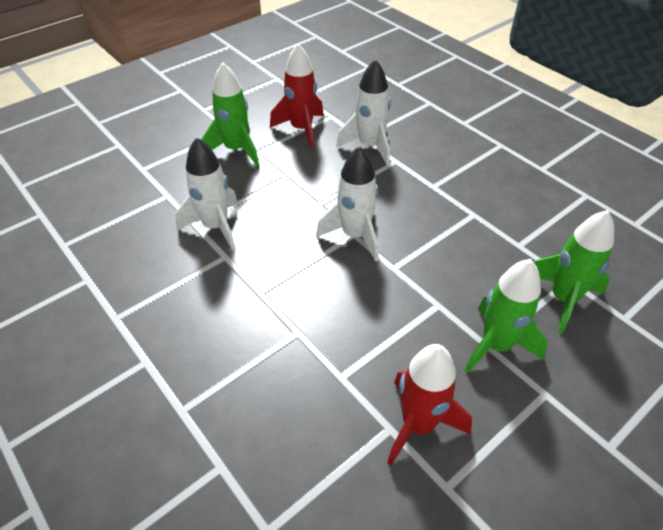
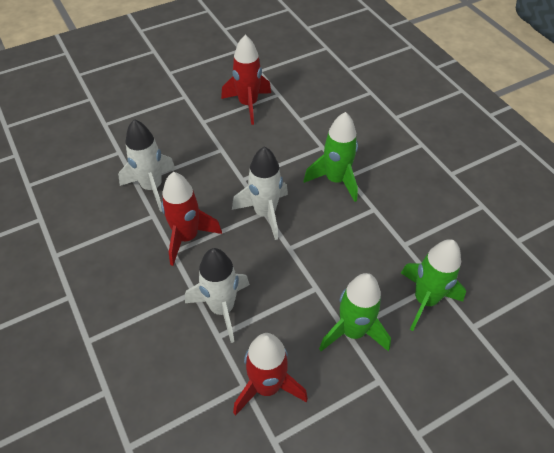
camera: 10 degrees right, 5 degrees up
green rocket [202,62,259,166] -> green rocket moved to [304,112,358,202]
white rocket [336,59,391,166] -> white rocket moved to [185,248,250,343]
none -> red rocket [161,172,222,266]

